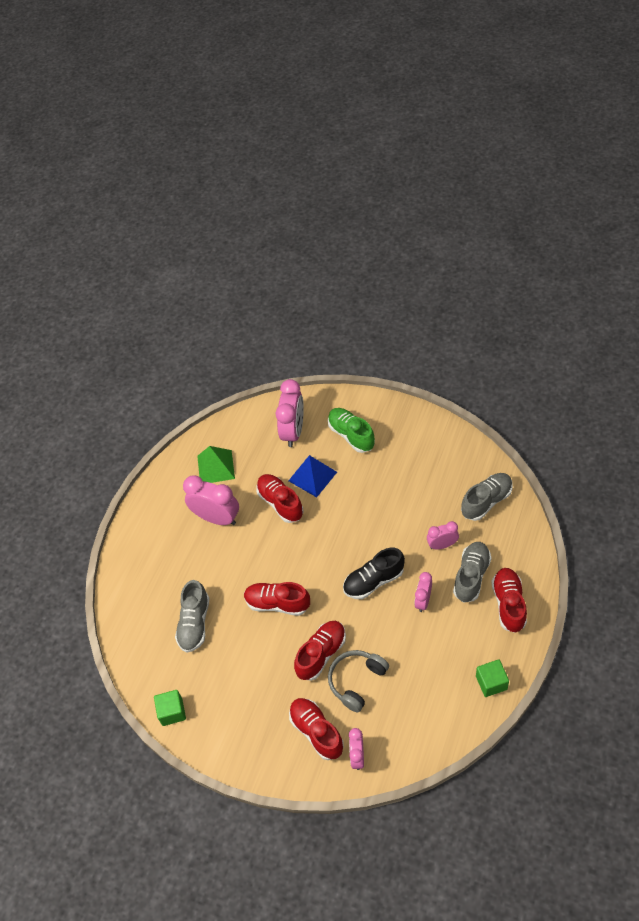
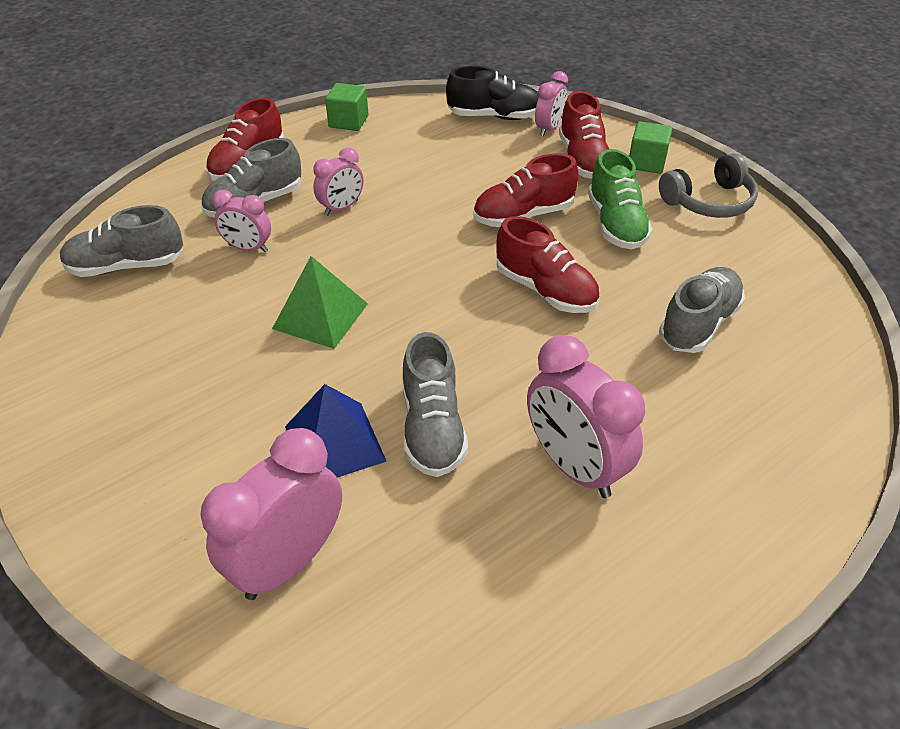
camera: 155 degrees left, 10 degrees down
green cube [154,690,186,726] -> green cube moved to [629,121,672,174]
green pyramid [197,446,235,483] -> green pyramid moved to [272,256,368,349]
red shoe [256,474,303,523] -> grey shoe [403,332,468,477]
green shoe [328,408,375,453] -> green shoe moved to [588,149,652,249]
grey headphones [328,650,389,713] -> grey headphones moved to [659,153,758,218]
black shoe [343,548,405,599] -> black shoe moved to [446,66,539,120]

